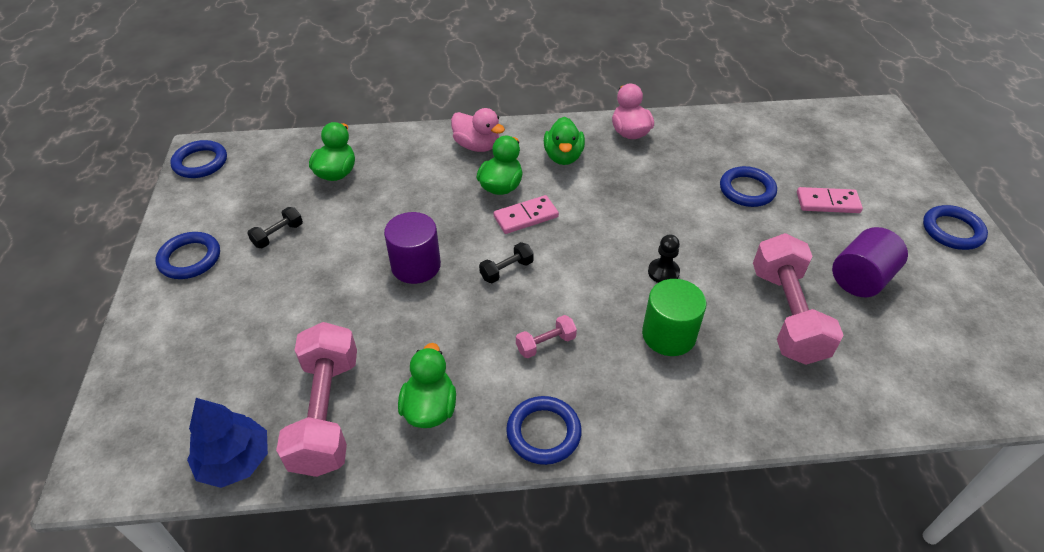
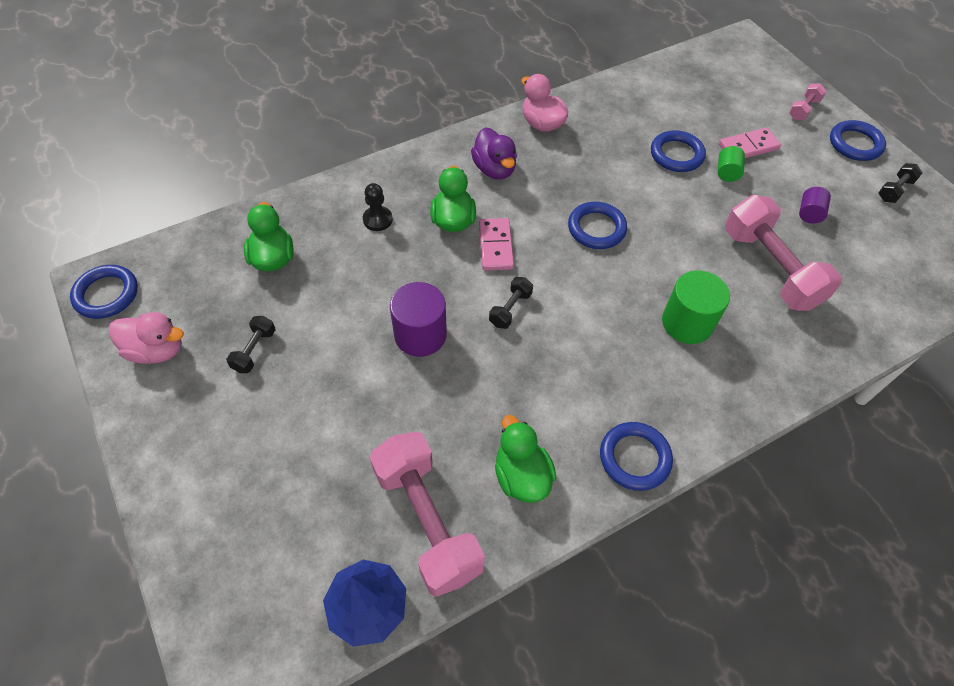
camera: 25 degrees left, 10 degrees up
blue ring [156,232,220,279] -> blue ring moved to [568,202,627,249]
pink duck [451,108,505,152] -> pink duck moved to [109,312,184,364]
pink domino [493,195,559,234] -> pink domino turned 45 degrees counterclockwise [479,218,514,270]
pink dumbbell [516,315,577,358] -> pink dumbbell moved to [789,83,826,120]
green duck [544,117,585,165] -> purple duck [471,127,517,179]
black pawn [648,234,680,283] -> black pawn moved to [363,183,393,231]
purple cylinder [832,227,908,297] -> purple cylinder [799,187,831,224], size x0.55
none -> green cylinder [718,146,745,182]
none -> black dumbbell [878,163,922,203]

